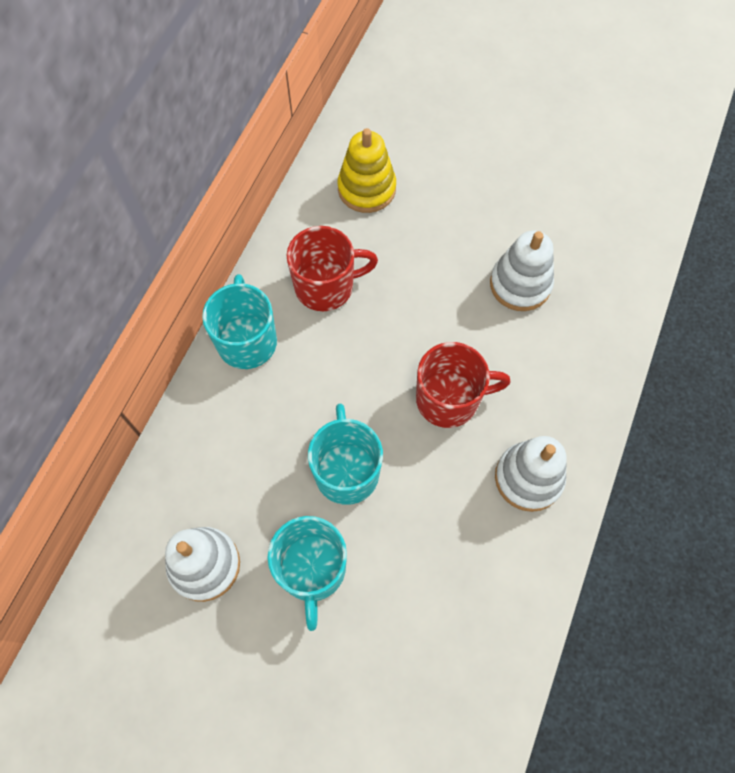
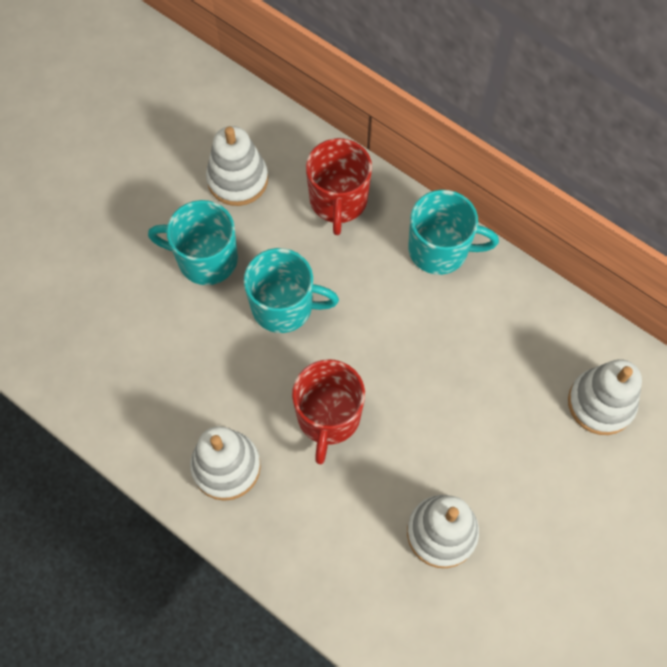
camera: 105 degrees right, 0 degrees up
red mug [287,226,378,311] -> red mug moved to [306,138,372,235]
yellow stacking toy [338,128,396,213] -> white stacking toy [568,359,642,435]

